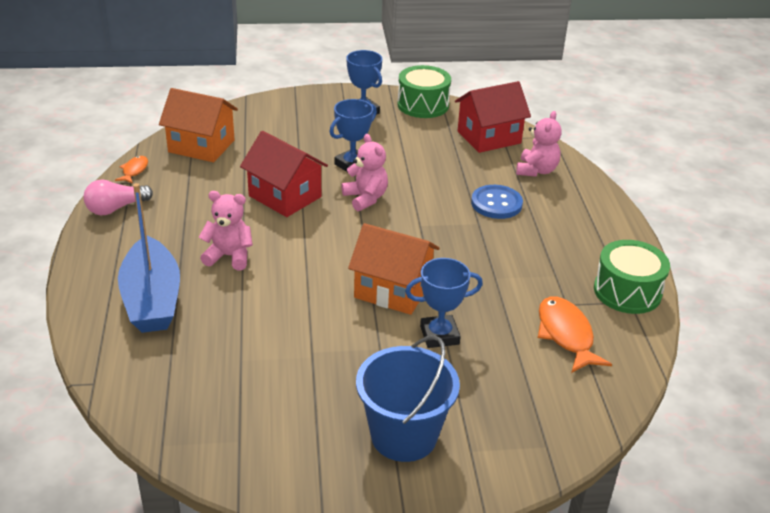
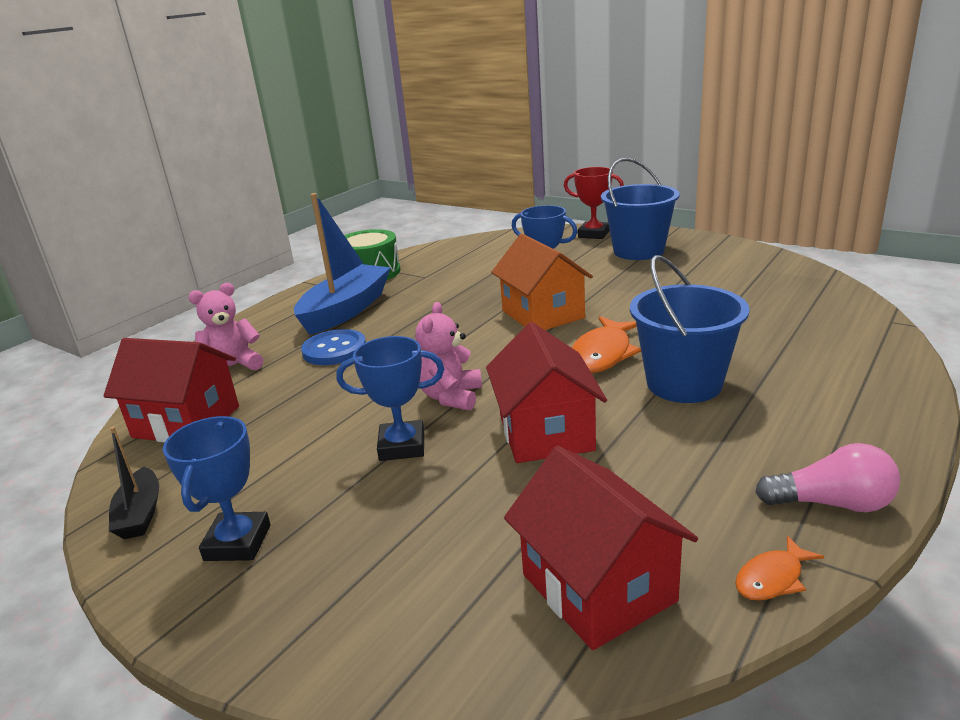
camera: 135 degrees left, 10 degrees down
blue boat [118,183,180,333] -> blue boat moved to [294,193,391,335]
orange house [159,88,238,162] -> red house [504,446,698,650]
pink teddy bear [199,191,253,271] -> blue bucket [630,255,750,403]
green drum [397,65,451,118] -> black boat [109,426,159,539]
orange fish [538,296,612,373] -> orange fish moved to [572,316,641,373]
none -> red trophy [564,167,624,239]

